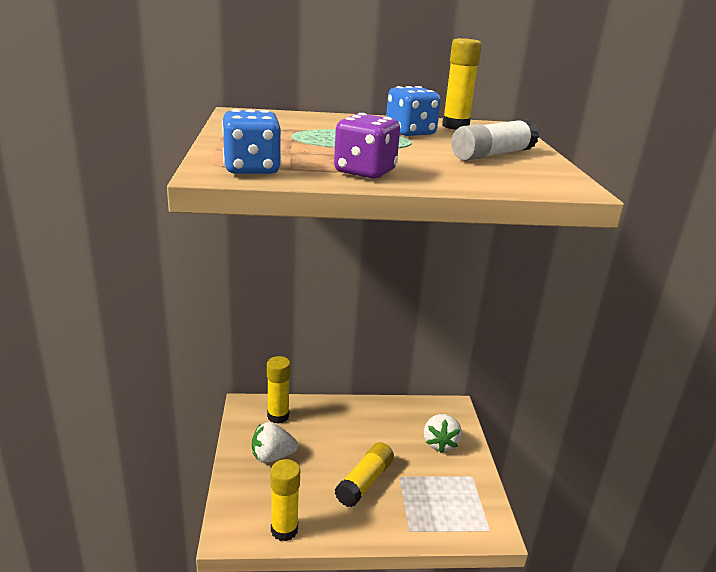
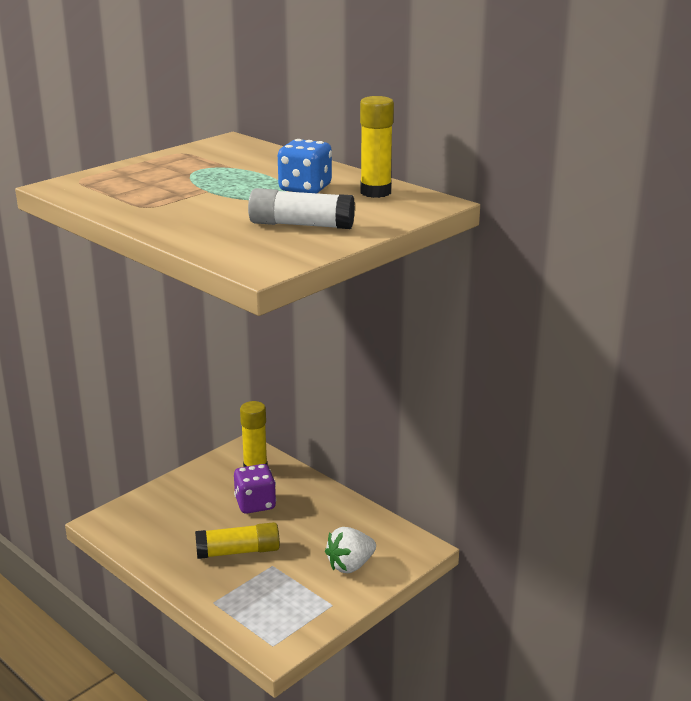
camera: 50 degrees right, 0 degrees up
blue dice [222,109,281,174] -> none
white strawberry [252,422,298,463] -> none
yellow glue stick [270,459,300,541] -> none
purple dice [334,113,400,179] -> purple dice moved to [234,464,276,514]

